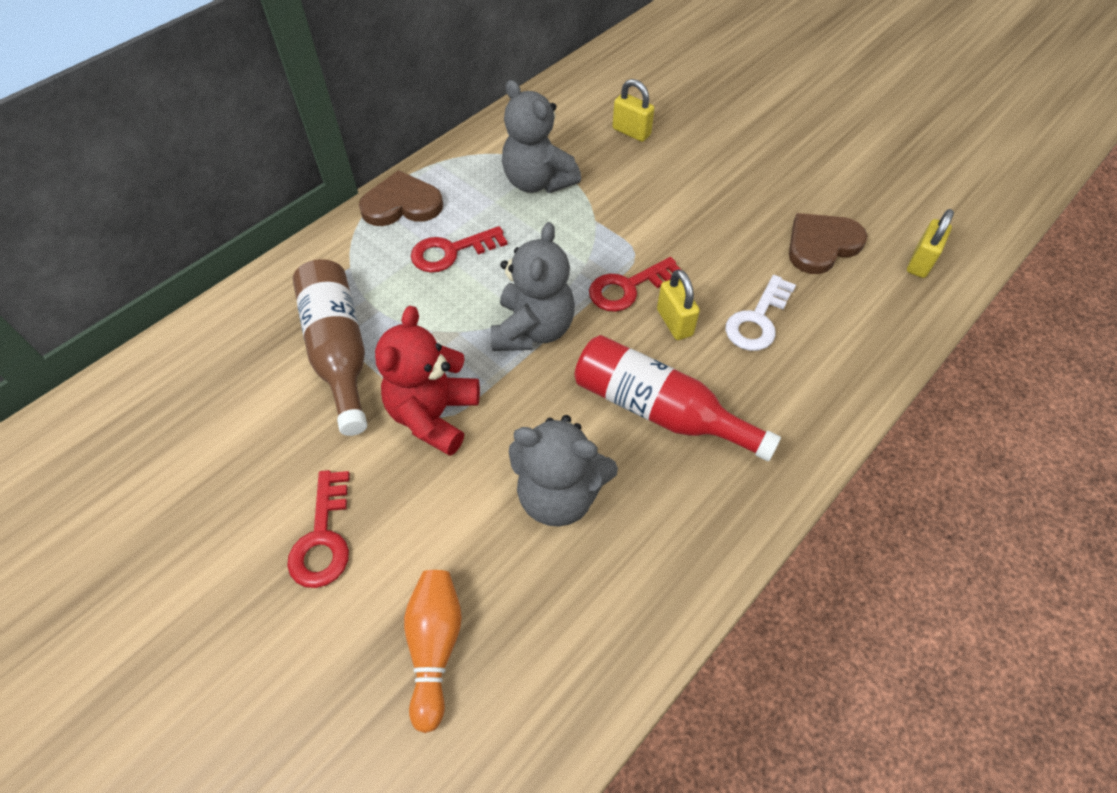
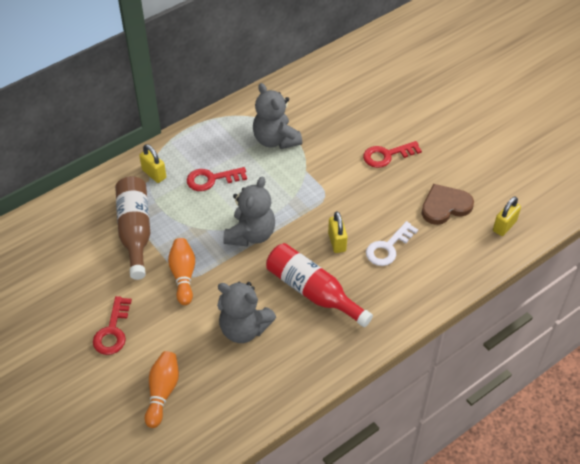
camera: 10 degrees right, 5 degrees down
brown heart [359,170,443,226] -> none
red teddy bear [375,306,480,456] -> orange bowling pin [168,238,195,305]
red key [589,257,681,312] -> red key moved to [363,141,422,168]
yellow padlock [612,79,655,142] -> yellow padlock moved to [139,144,166,183]

